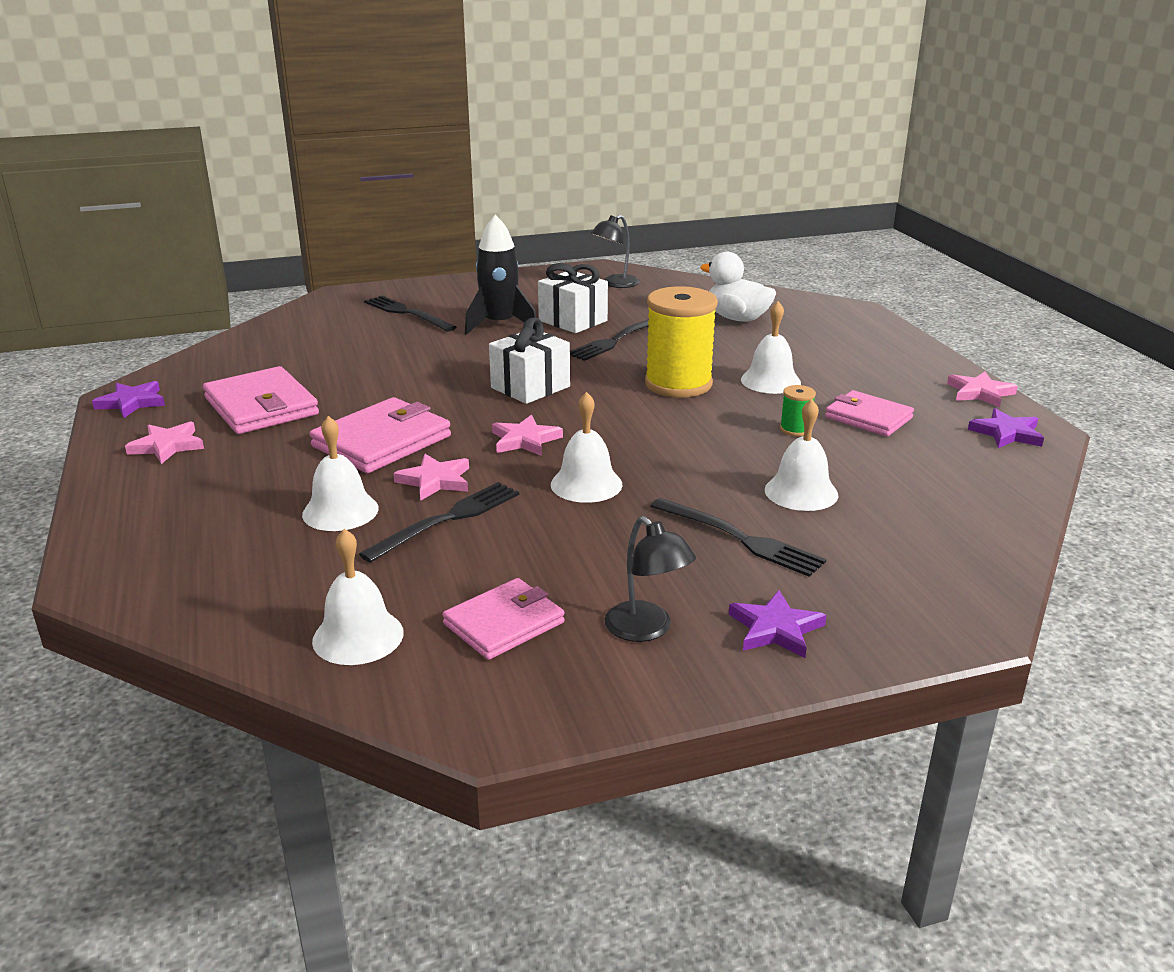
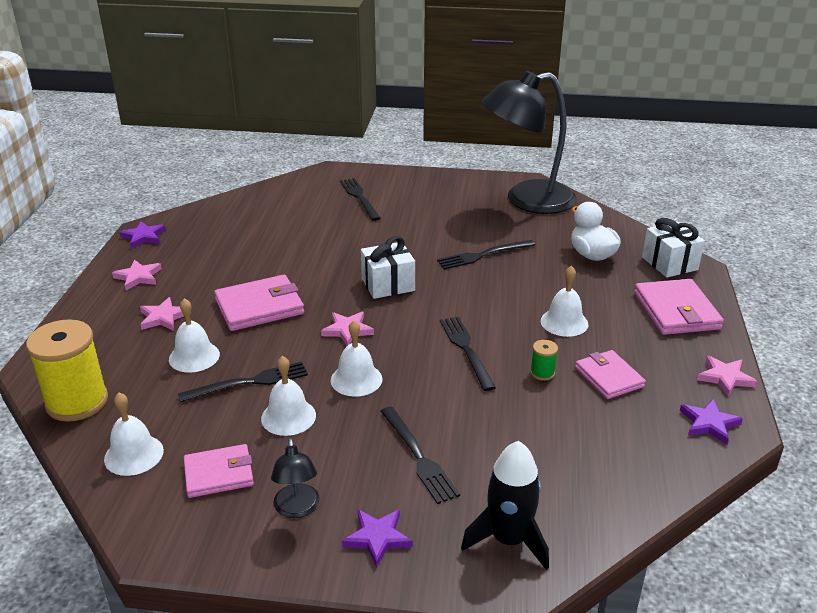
camera: 25 degrees right, 5 degrees up
pink wallet [203,366,319,434] -> pink wallet moved to [634,279,724,335]
pink star [393,454,469,501] -> pink star moved to [140,297,184,330]
black rocket [465,215,536,335] -> black rocket moved to [461,441,549,570]
white gift [538,263,608,333] -> white gift moved to [642,218,705,278]
black lamp [591,215,640,288] -> black lamp [482,71,577,214], size x2.40
yellow spool [645,286,718,397] -> yellow spool moved to [26,319,108,422]
white bell [765,399,838,511] -> white bell moved to [261,356,316,436]
none -> black fork [440,317,496,391]

